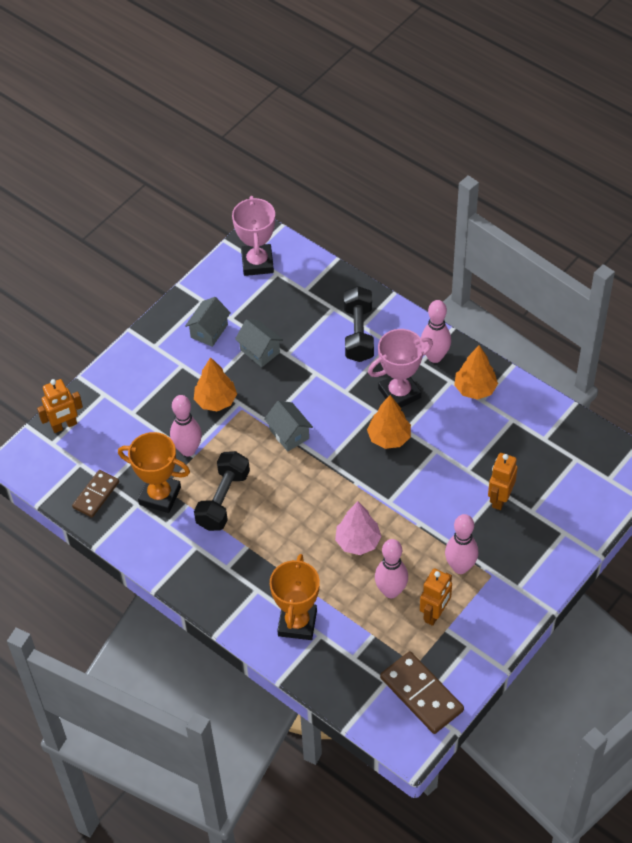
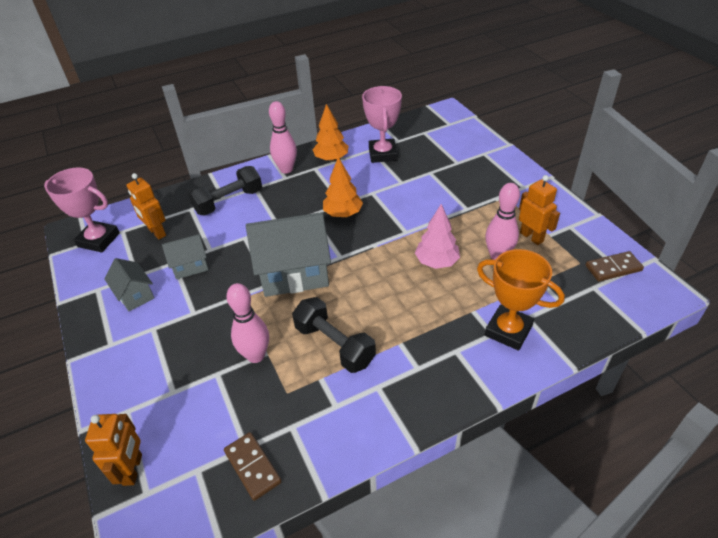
camera: 65 degrees left, 10 degrees down
orange trophy [118,432,190,513] -> none
orange tree [194,357,237,411] -> none
grey house [264,401,313,452] -> grey house [246,212,331,297], size x1.92
black dumbbell [344,286,374,362] -> black dumbbell turned 60 degrees counterclockwise [188,166,262,216]
pink trophy [368,329,433,408] -> pink trophy moved to [362,86,402,163]
brown domino [380,651,464,734] -> brown domino [585,251,644,282], size x0.64
pink bowling pin [445,514,478,574] -> none
orange robot [488,453,518,510] -> orange robot moved to [127,173,166,240]

